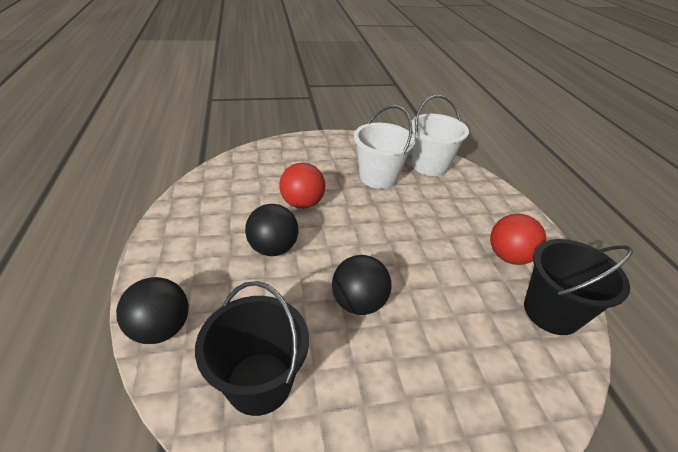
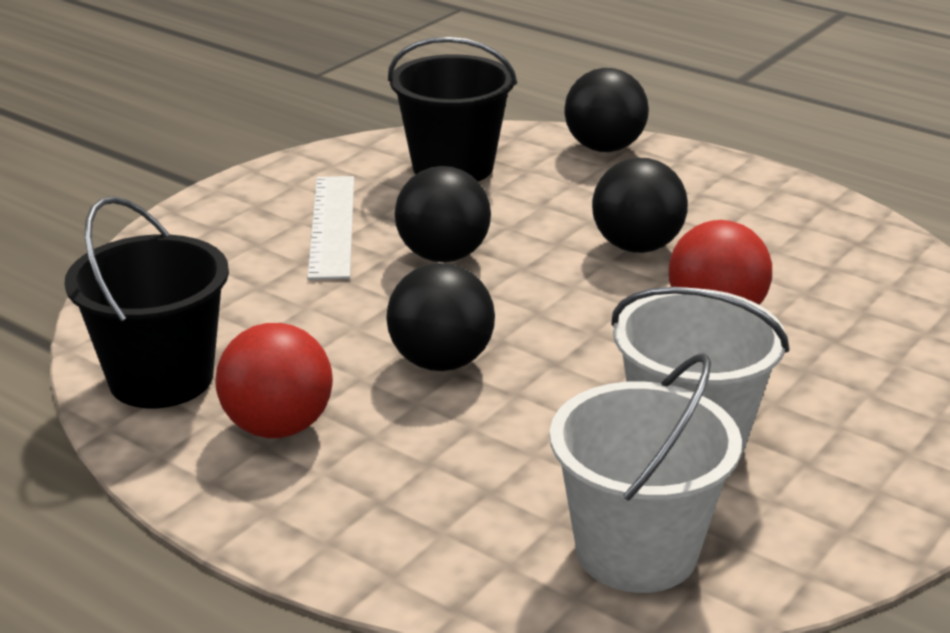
camera: 140 degrees right, 10 degrees down
none -> white ruler [307,176,354,280]
none -> black ball [386,263,495,371]

